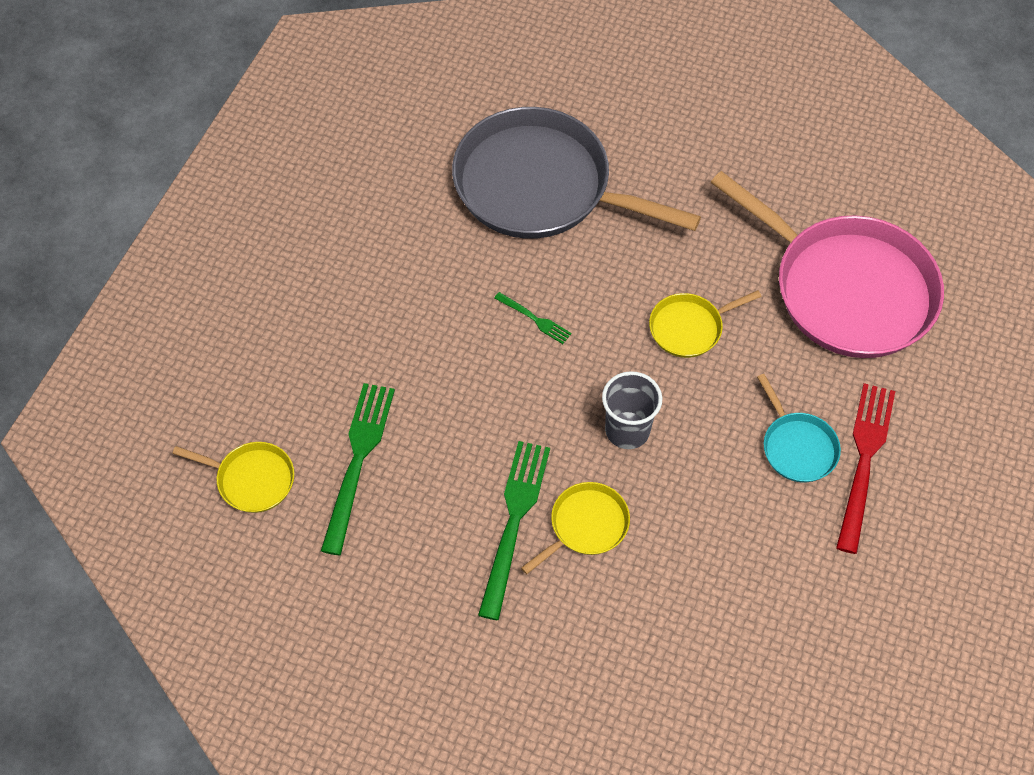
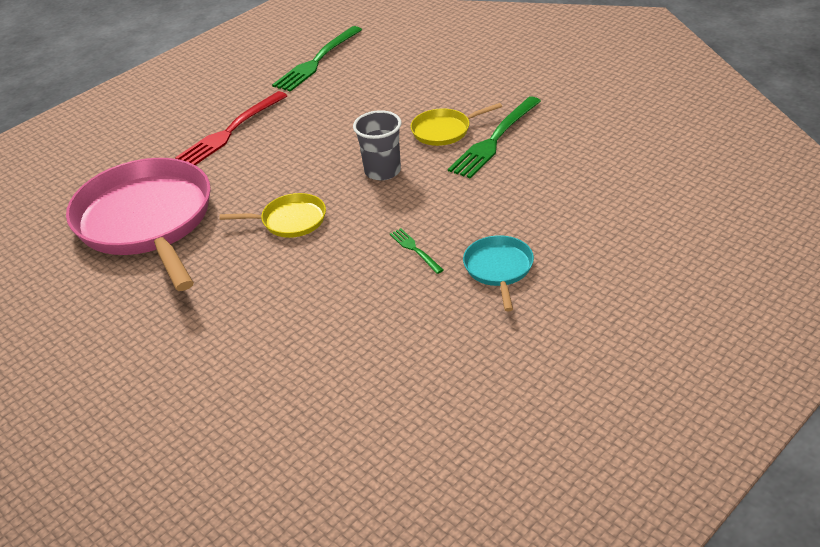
camera: 155 degrees left, 20 degrees down
yellow pan [172,442,294,513] -> none
green fork [321,383,395,555] -> green fork moved to [272,26,362,92]
grey pan [452,107,701,239] -> none
turquoise pan [757,374,841,482] -> turquoise pan moved to [463,235,534,311]

